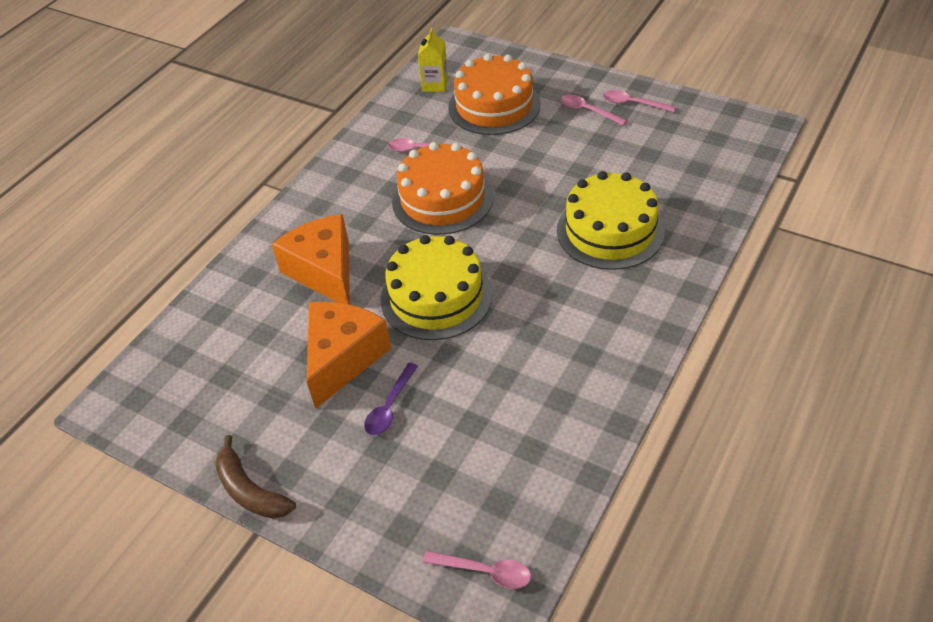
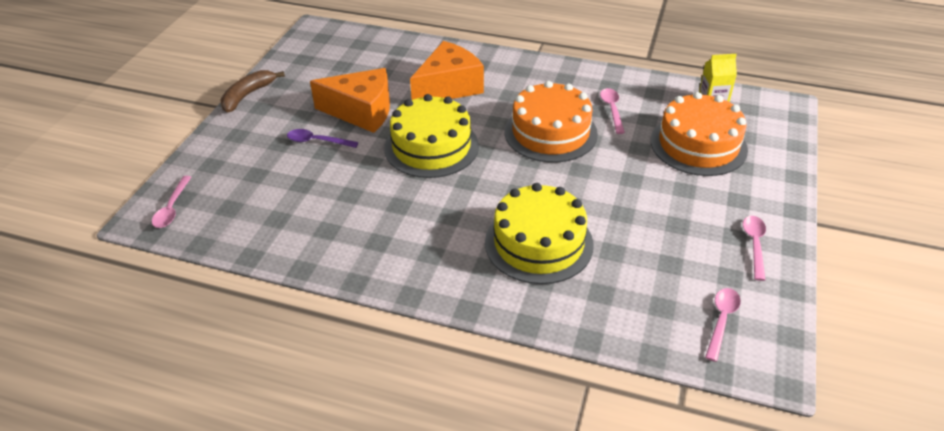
camera: 75 degrees right, 5 degrees down
pink spoon [561,94,627,125] -> pink spoon moved to [705,288,741,362]

